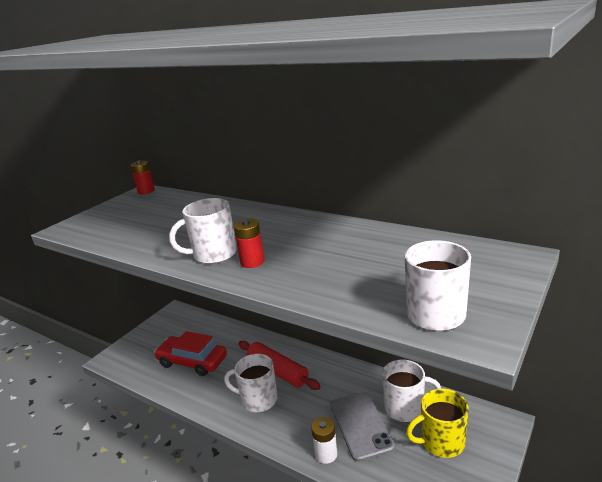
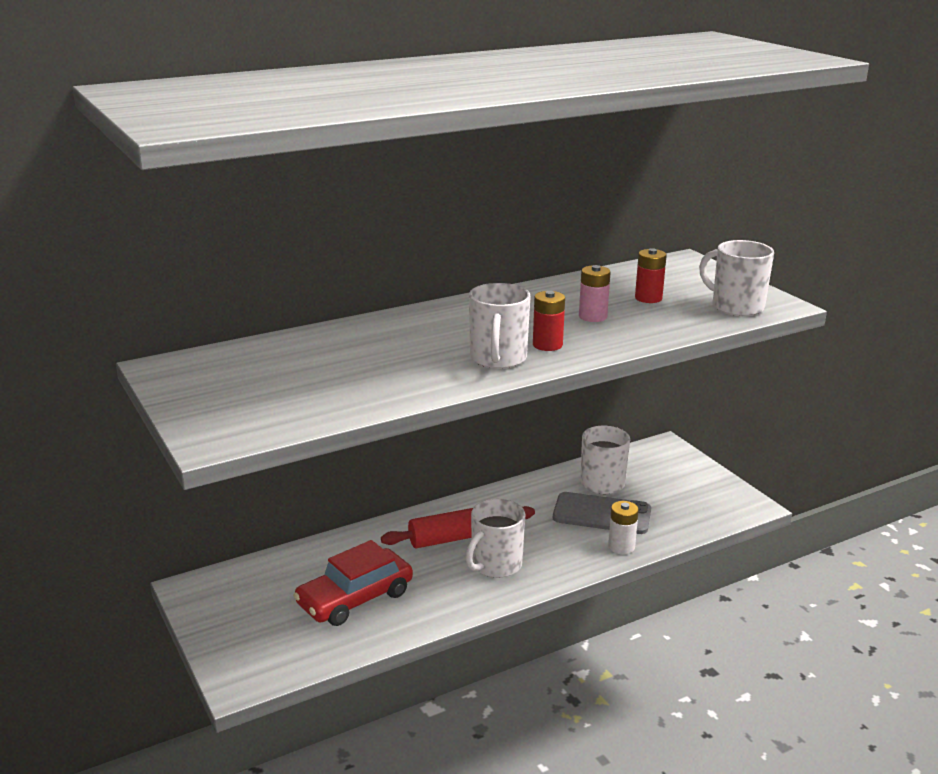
camera: 65 degrees left, 0 degrees up
red battery [130,160,155,194] -> red battery moved to [635,248,667,303]
yellow mug [406,389,469,458] -> none
none -> pink battery [579,265,611,322]

